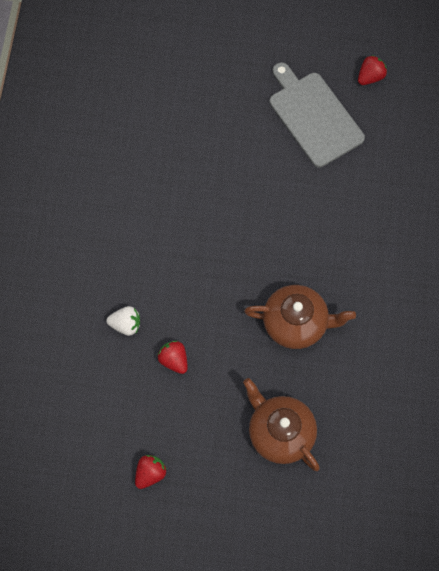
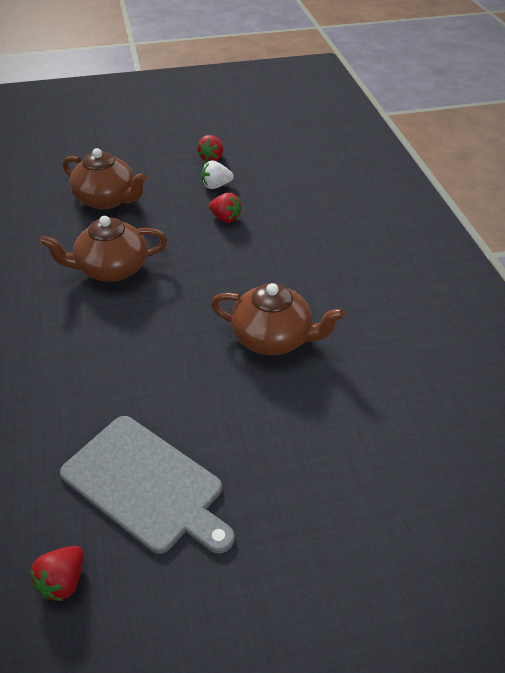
camera: 160 degrees right, 25 degrees down
white strawberry [106,306,140,336] -> white strawberry moved to [202,160,234,189]
none -> brown teapot [211,283,345,355]

